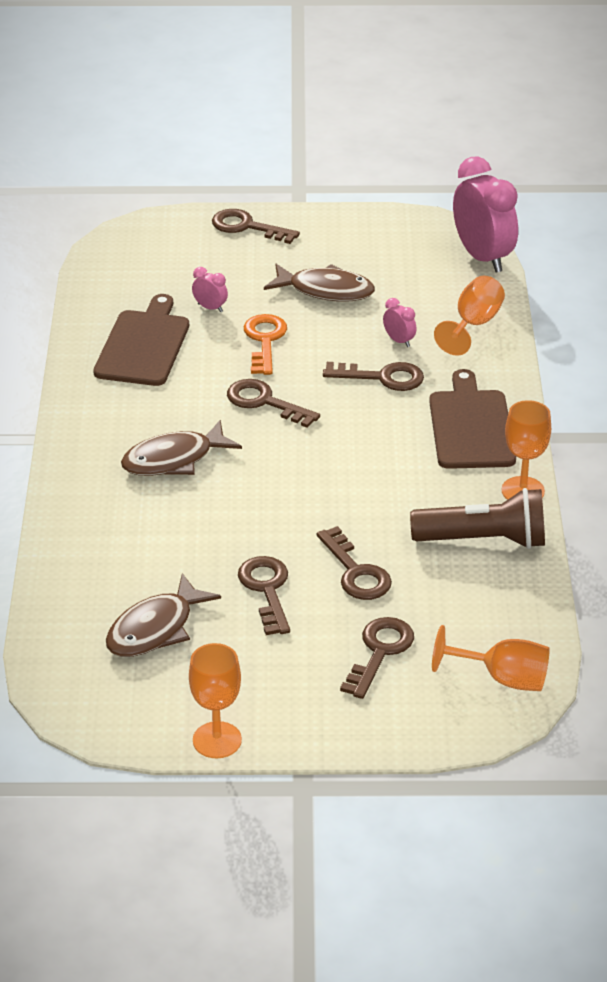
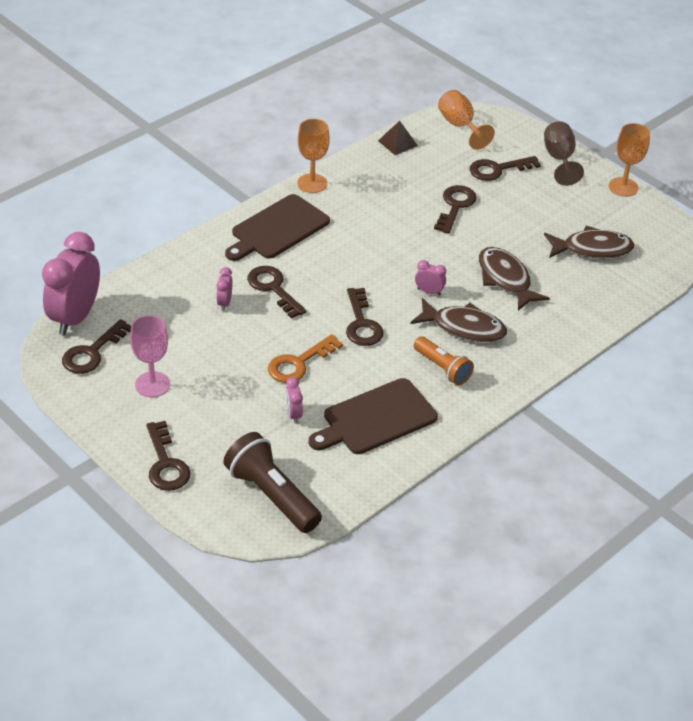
camera: 135 degrees left, 5 degrees up
brown key [238,556,290,635] -> brown key moved to [62,319,131,374]
brown fish [264,264,375,302] -> brown fish moved to [479,247,550,311]
brown flashlight [410,488,545,549] -> brown flashlight moved to [223,432,322,533]
orange goblet [434,276,505,356] -> none
none -> pink goblet [130,315,170,398]
none -> brown pyramid [378,121,418,155]
none -> orange flashlight [414,336,474,385]
none -> pink clock [415,260,446,296]
none -> brown goblet [544,122,584,186]

